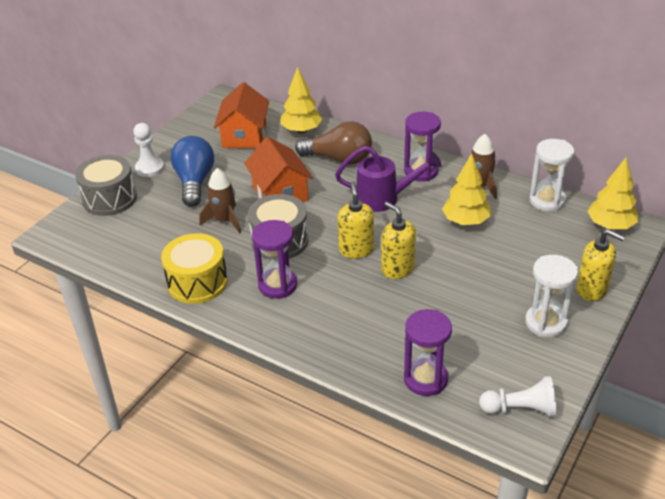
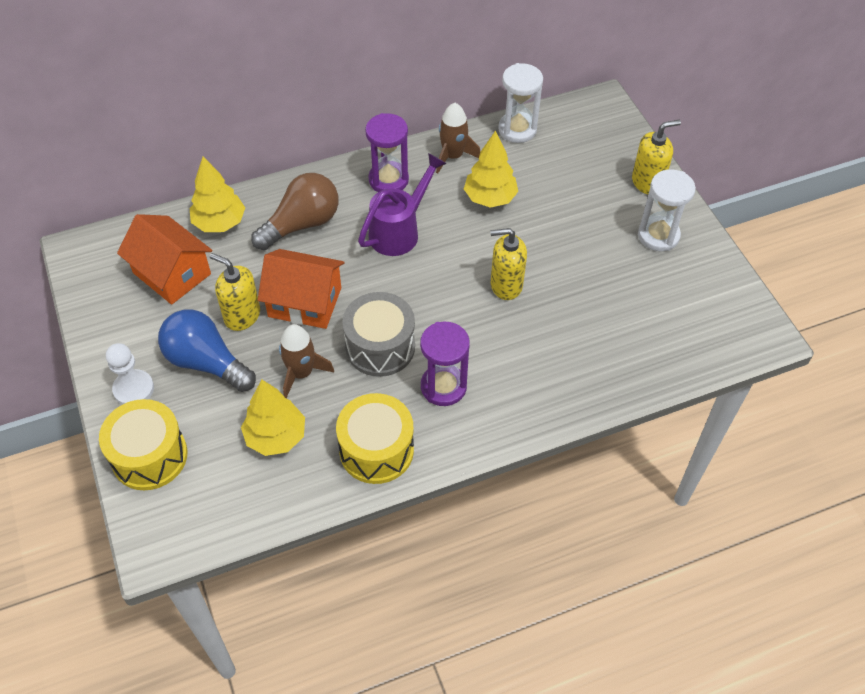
camera: 55 degrees left, 15 degrees up
grey drum [75,155,137,216] -> yellow drum [99,399,187,490]
yellow soap dispenser [338,181,374,259] -> yellow soap dispenser moved to [210,253,260,331]
purple hourglass [404,309,452,396] -> none
white pawn [479,376,557,417] -> none
yellow tree [587,158,638,230] -> yellow tree moved to [241,379,305,456]

